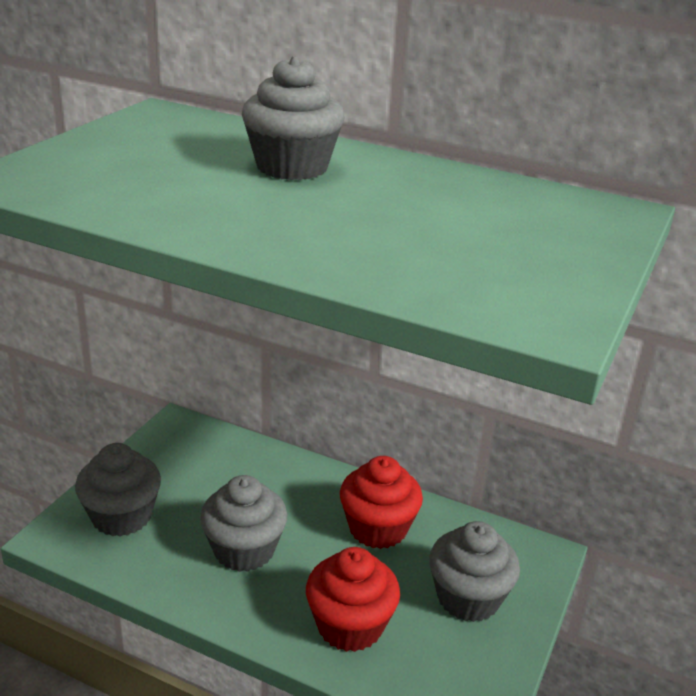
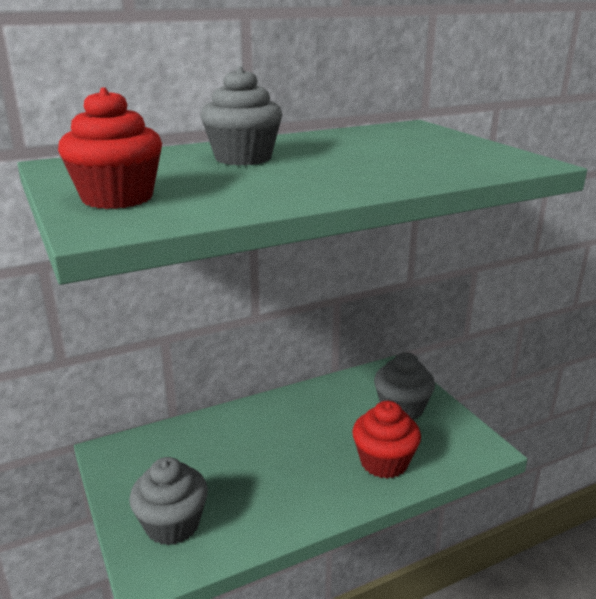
camera: 50 degrees left, 5 degrees down
grey cupcake [200,475,288,572] -> none
red cupcake [340,456,423,549] -> red cupcake moved to [58,87,162,209]

